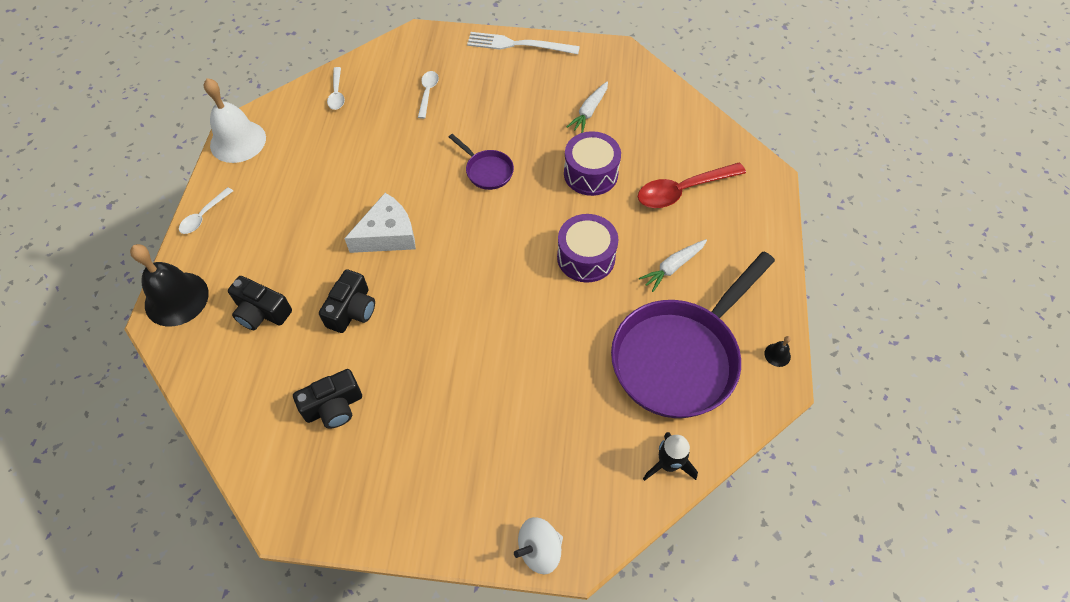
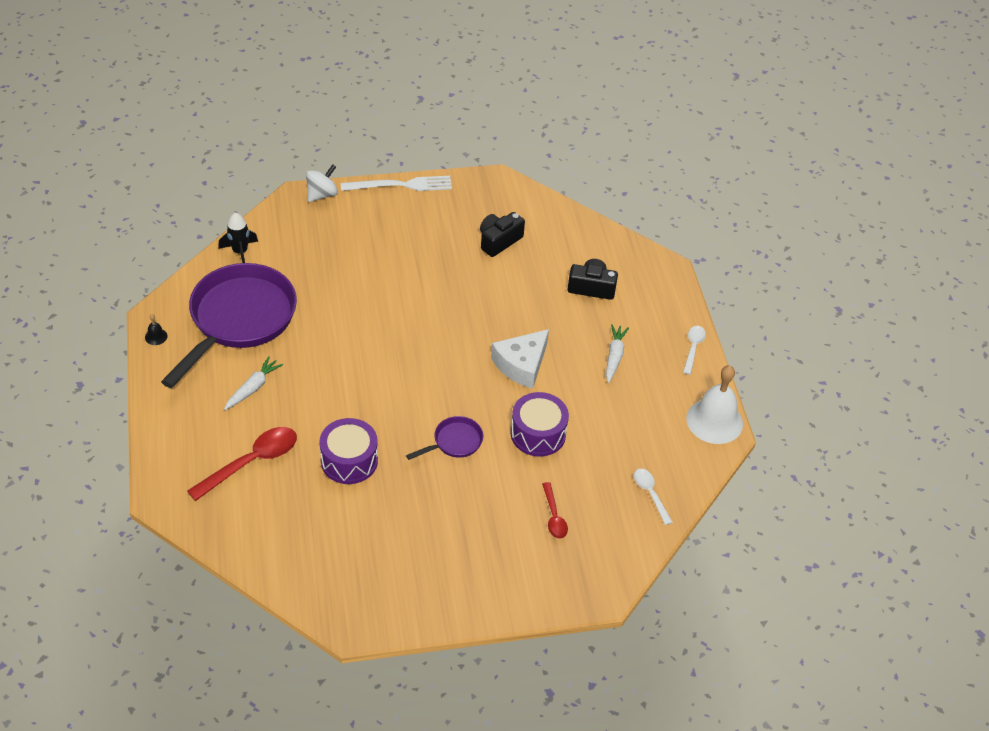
camera: 160 degrees right, 10 degrees down
black bell [130,244,209,327] -> none
black camera [319,269,375,333] -> none
white spoon [418,71,439,119] -> red spoon [542,482,568,539]
purple pan [449,134,514,190] -> purple pan turned 120 degrees clockwise [406,416,483,460]
white fork [467,32,580,54] -> white fork moved to [341,176,452,191]
purple drum [557,214,618,283] -> purple drum moved to [511,392,569,457]
white carrot [567,81,608,133] -> white carrot moved to [606,324,629,383]

